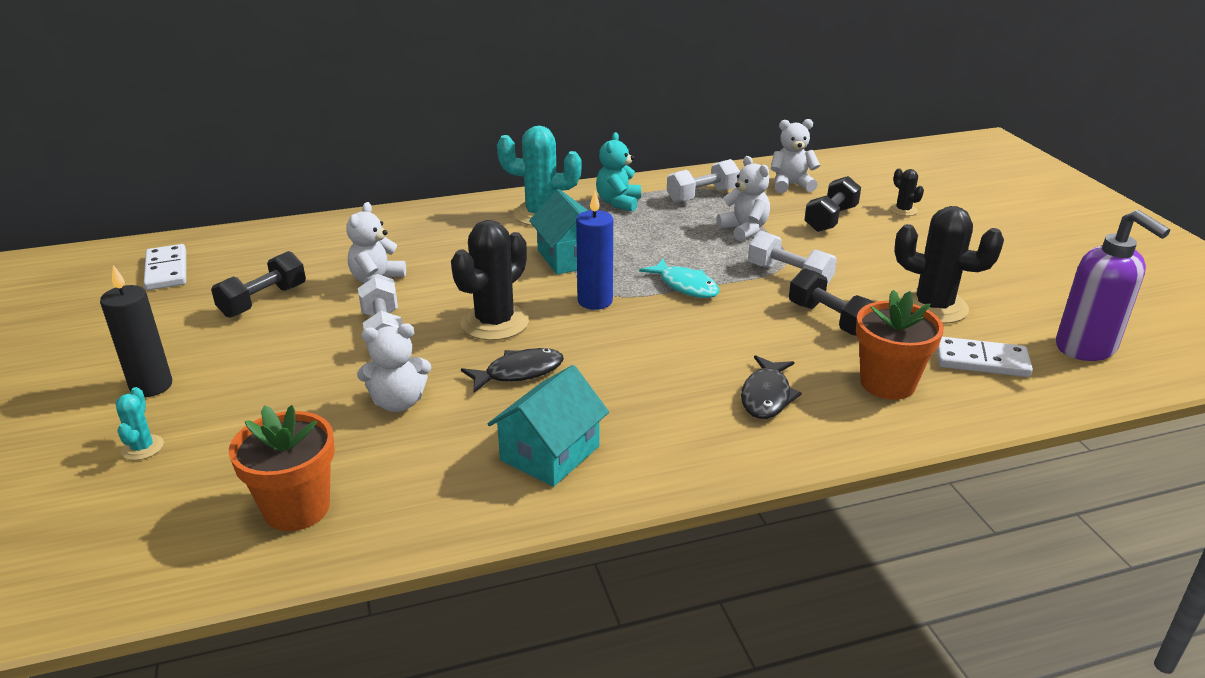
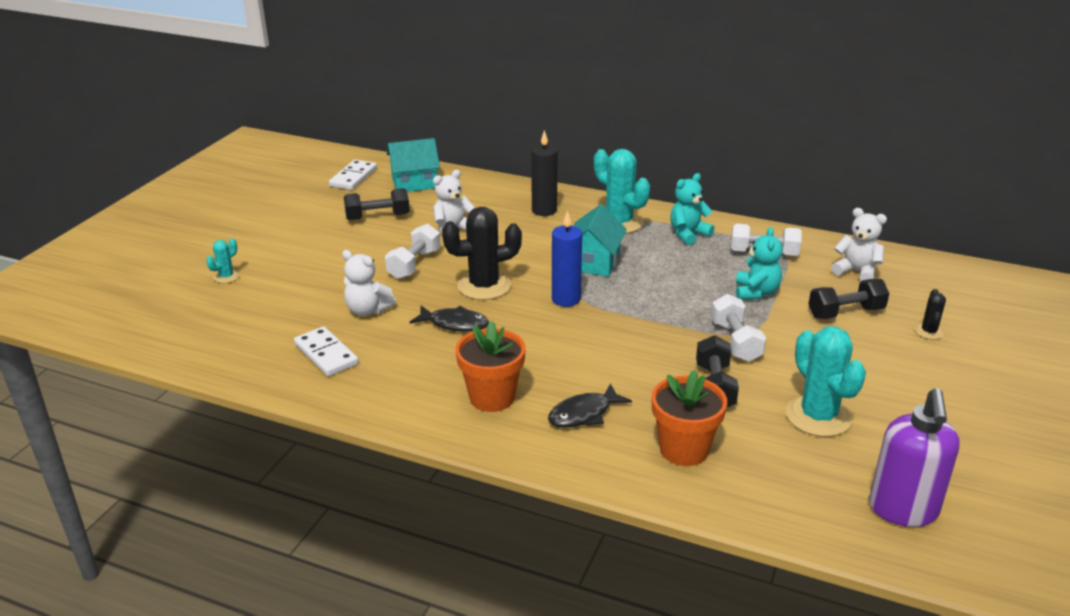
camera: 40 degrees right, 0 degrees up
black candle [100,265,172,397] -> black candle moved to [531,130,557,216]
orange flower pot [229,405,335,531] -> orange flower pot moved to [456,321,526,412]
turquoise house [488,365,609,487] -> turquoise house moved to [387,138,440,192]
turquoise fish [639,259,719,298] -> none
white teddy bear [717,156,770,241] -> turquoise teddy bear [736,227,783,300]
black cactus [894,206,1004,324] -> turquoise cactus [786,327,866,437]
white domino [937,337,1033,377] -> white domino moved to [294,326,359,376]

